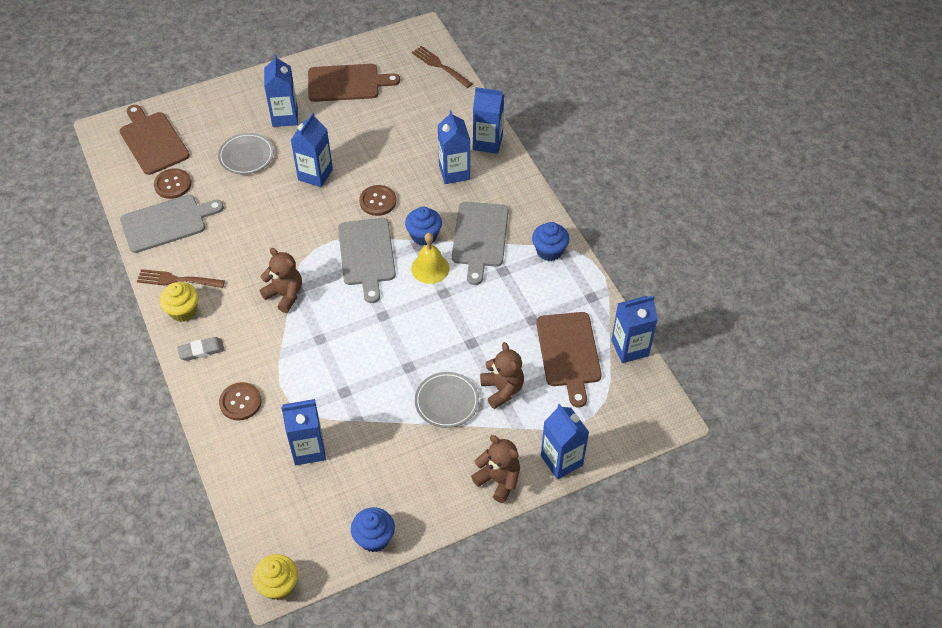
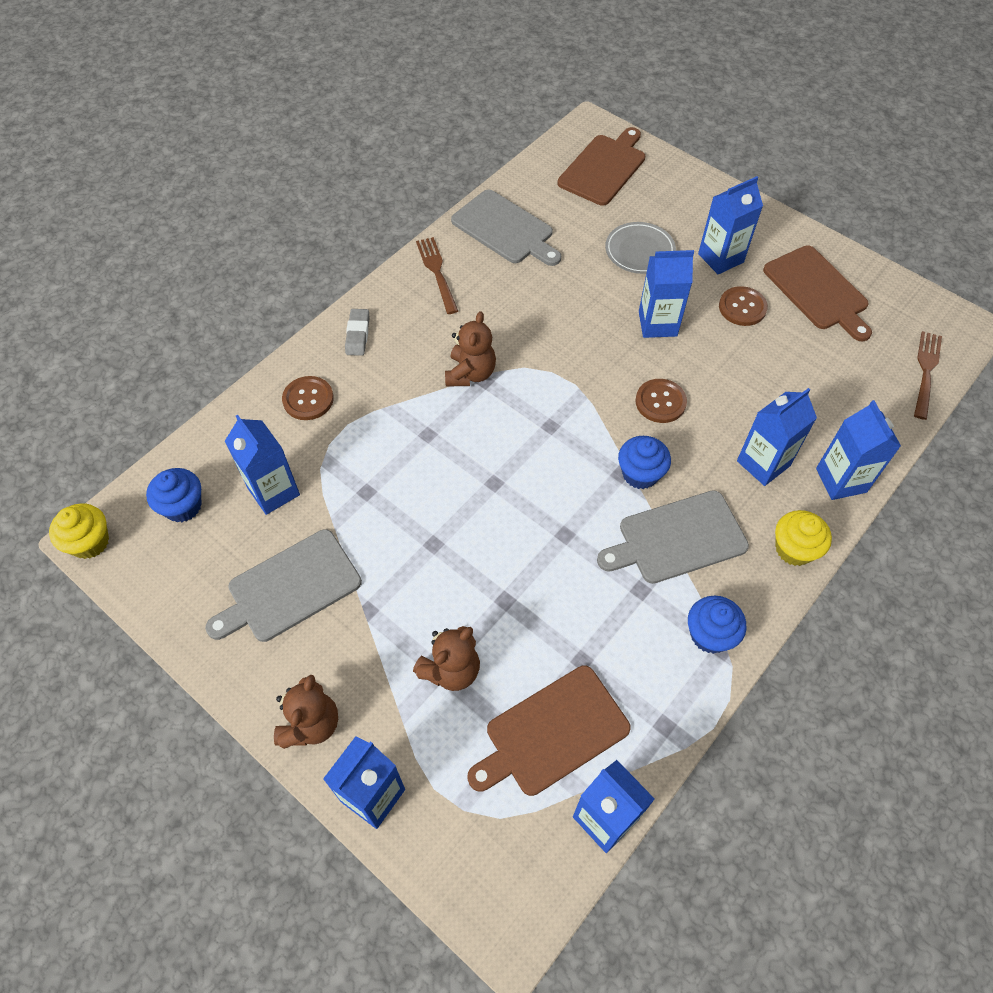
camera: 65 degrees right, 5 degrees up
brown button [154,168,191,199] -> brown button moved to [719,286,768,326]
yellow cupcake [159,282,198,322] -> yellow cupcake moved to [775,510,832,566]
grey eraser [177,337,224,361] -> grey eraser turned 45 degrees clockwise [345,309,369,356]
grey cutting board [338,218,396,303] -> grey cutting board moved to [205,529,362,642]
blue cupcake [351,507,395,552] -> blue cupcake moved to [146,468,202,522]
yellow bell [411,233,449,284] -> none
grey plate [415,372,479,428] -> none

